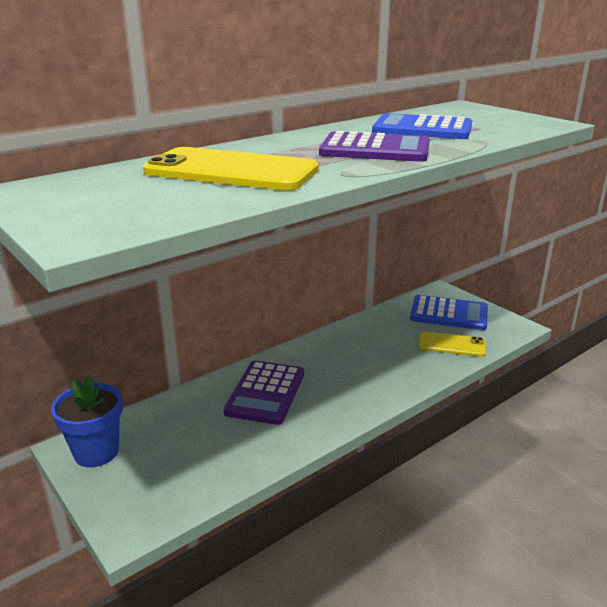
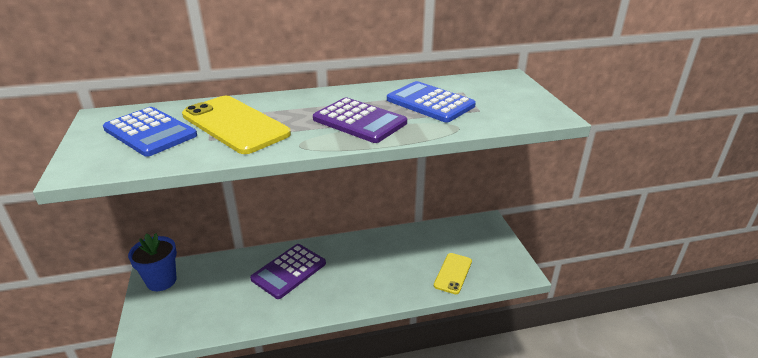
camera: 25 degrees right, 5 degrees up
blue calculator [410,295,488,330] -> blue calculator moved to [103,107,197,157]
yellow phone [419,331,486,357] -> yellow phone turned 75 degrees clockwise [434,253,472,294]

